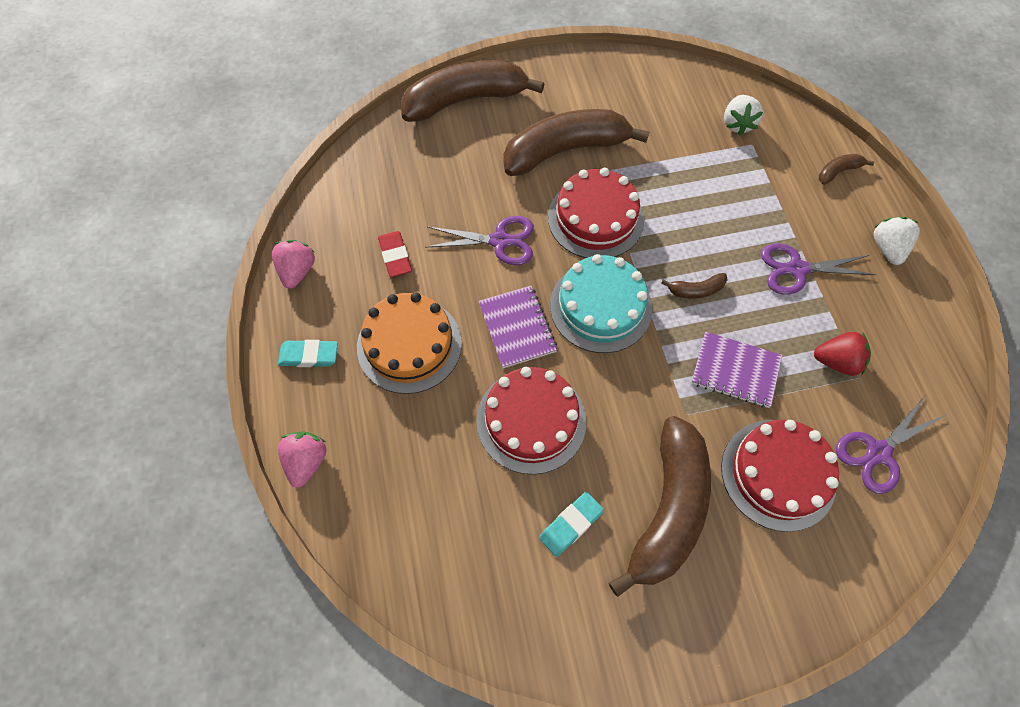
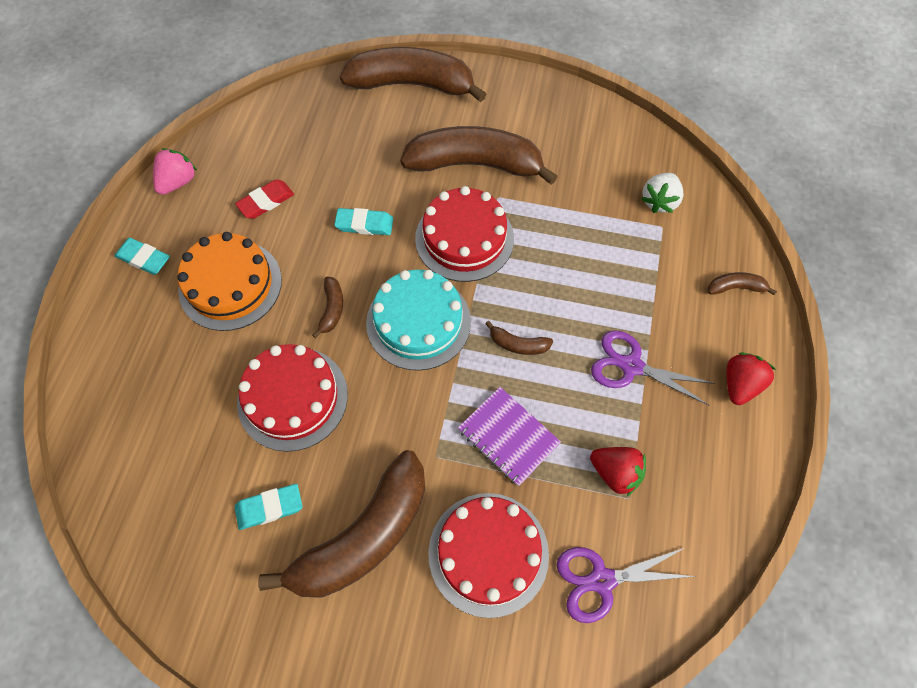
camera: 25 degrees right, 0 degrees up
pink strawberry [278,431,326,488] -> none
red eraser [378,231,412,277] -> red eraser turned 45 degrees clockwise [235,179,294,219]
purple scissors [425,216,534,265] -> turquoise eraser [334,208,393,235]
purple notebook [478,286,557,368] -> brown banana [312,276,343,338]
white strawberry [874,217,920,265] -> red strawberry [726,352,776,405]

